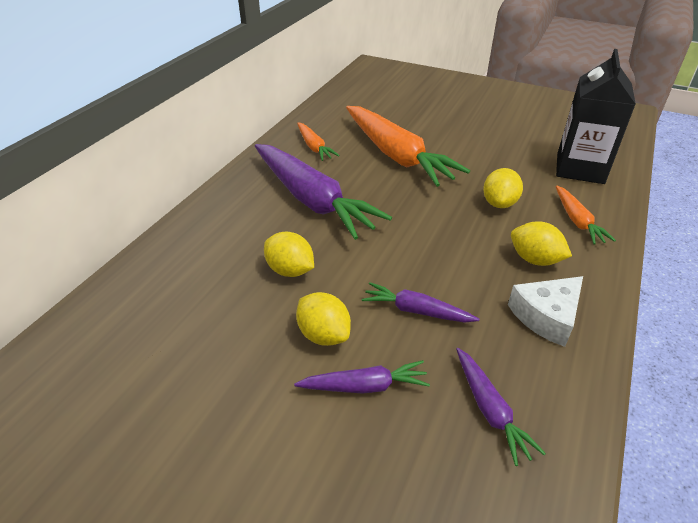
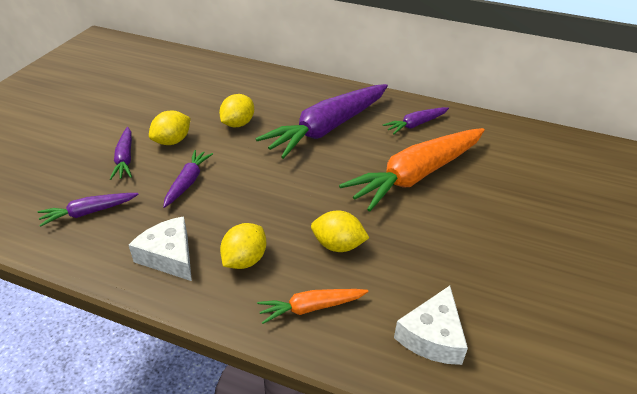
camera: 85 degrees right, 0 degrees up
orange carrot [297,122,340,161] -> purple carrot [383,107,449,135]
black carton [556,49,636,184] -> white cheese [394,286,468,365]

